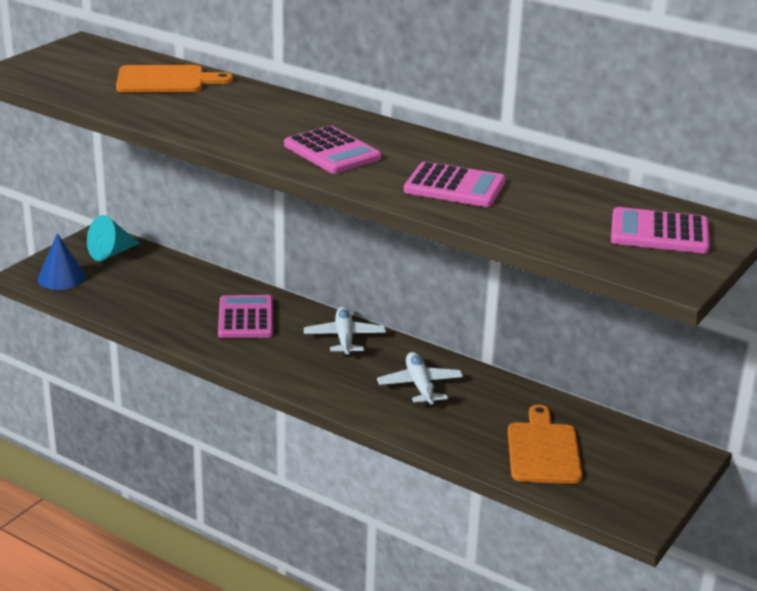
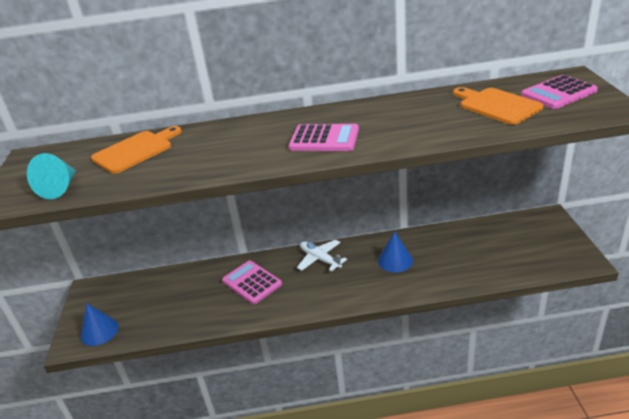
camera: 35 degrees left, 5 degrees up
turquoise cone [87,215,140,261] -> turquoise cone moved to [27,153,76,199]
white plane [377,352,463,406] -> blue cone [378,231,413,272]
pink calculator [404,161,505,207] -> none
orange cutting board [508,404,583,484] -> orange cutting board moved to [453,87,543,125]

